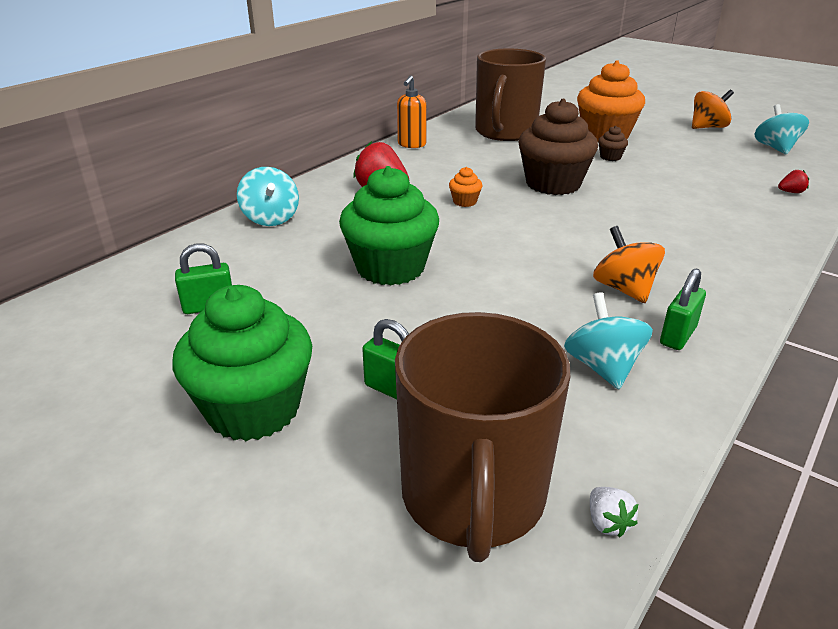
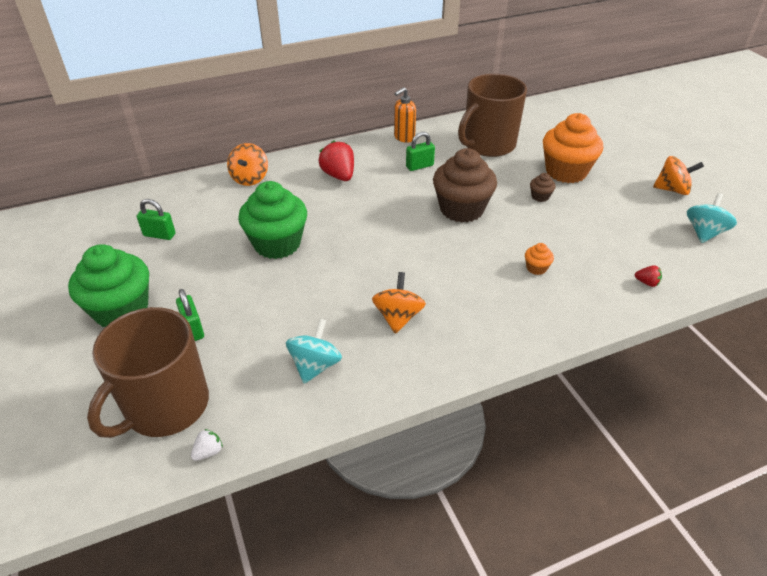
camera: 30 degrees right, 10 degrees up
turquoise spinning top [237,167,299,226] -> orange spinning top [227,143,268,186]
orange cupcake [449,167,482,207] -> orange cupcake moved to [525,243,554,275]
white strawberry [590,487,638,537] -> white strawberry turned 150 degrees counterclockwise [191,429,223,461]
green padlock [660,269,706,350] -> green padlock moved to [406,132,435,171]

